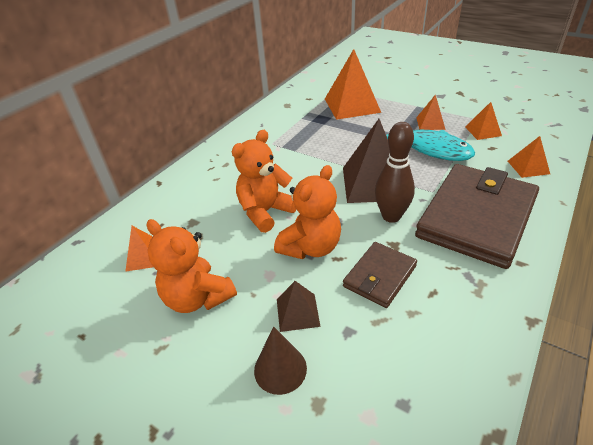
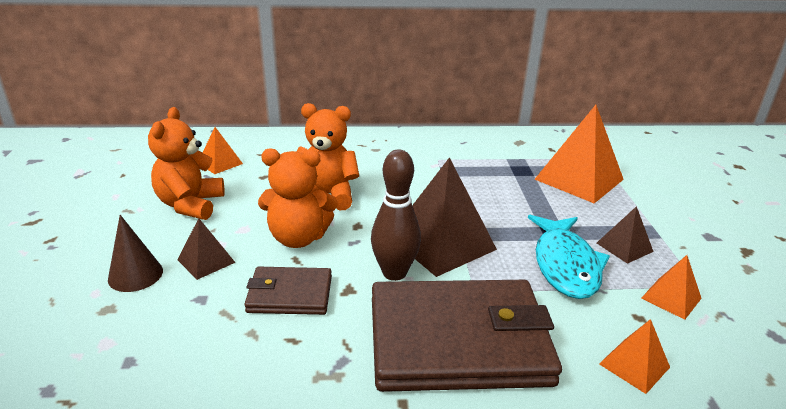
camera: 50 degrees right, 10 degrees down
orange pyramid [416,94,446,130] -> brown pyramid [597,206,654,264]

